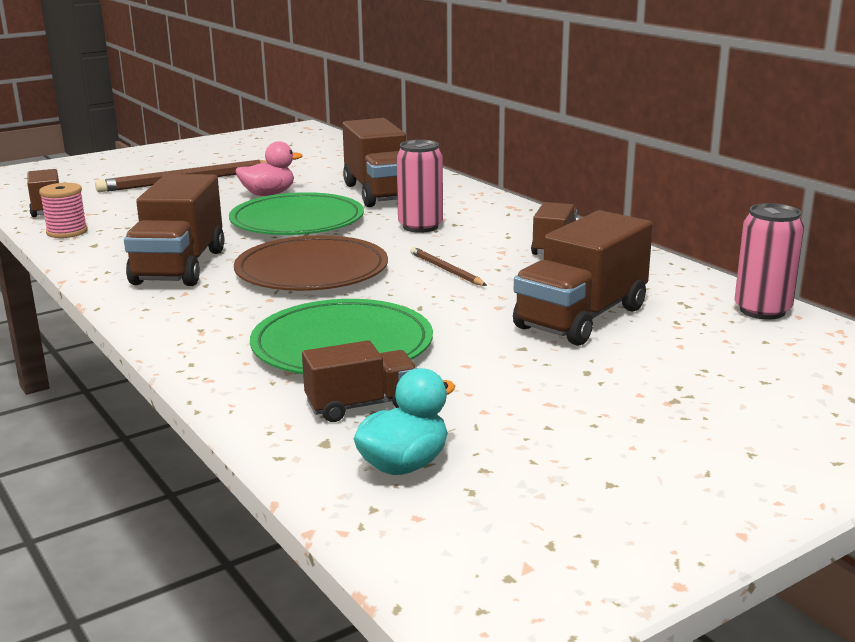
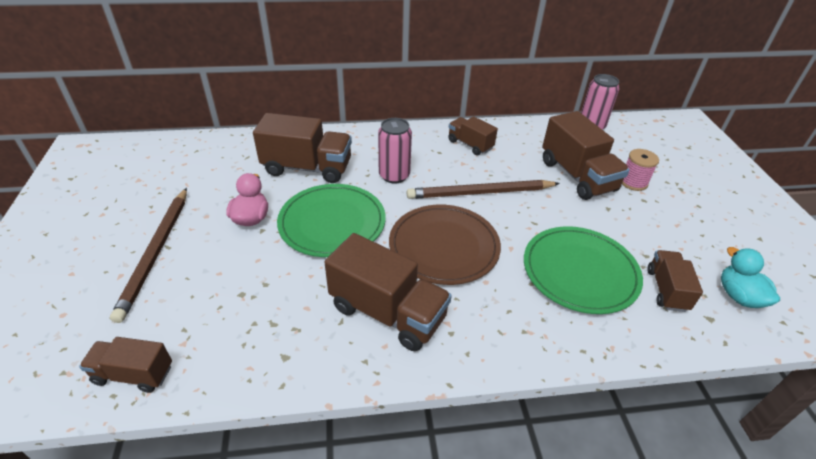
camera: 65 degrees left, 20 degrees up
pink spool [39,183,88,238] -> pink spool moved to [622,149,659,191]
brown pencil [410,247,487,286] -> brown pencil [407,180,560,199], size x1.95

